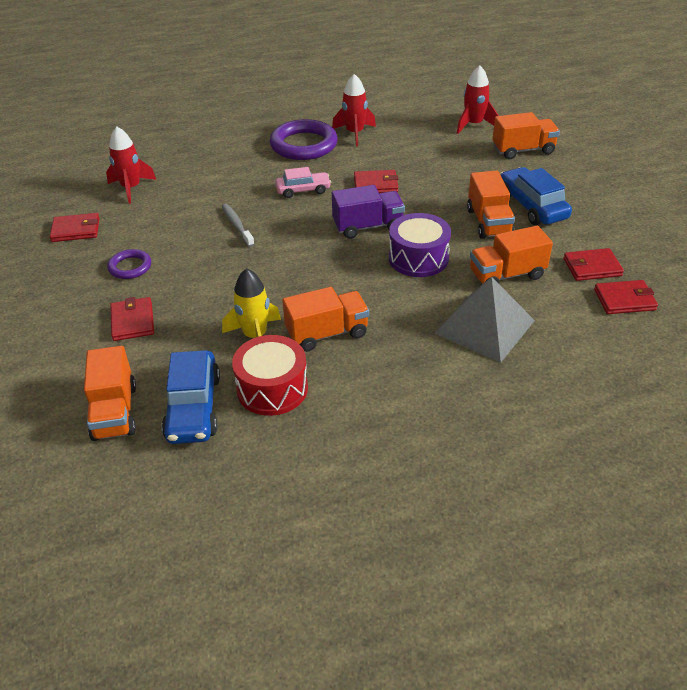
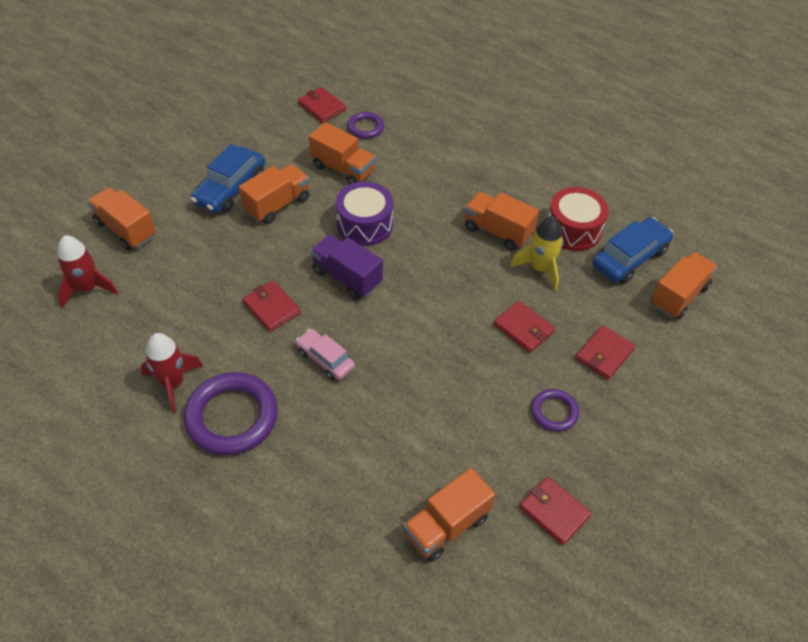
camera: 130 degrees left, 10 degrees up
red rocket [106,127,156,204] -> orange truck [403,468,495,562]
grey toothbrush [222,204,255,247] -> none
grey pyramid [434,277,535,363] -> none
red wallet [563,248,624,281] -> red wallet moved to [494,301,555,353]
none -> purple ring [347,112,384,139]

